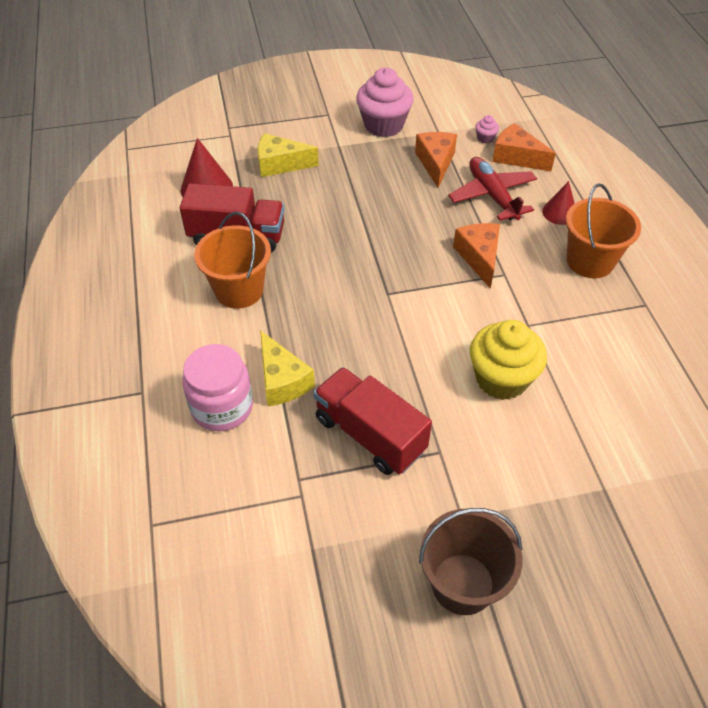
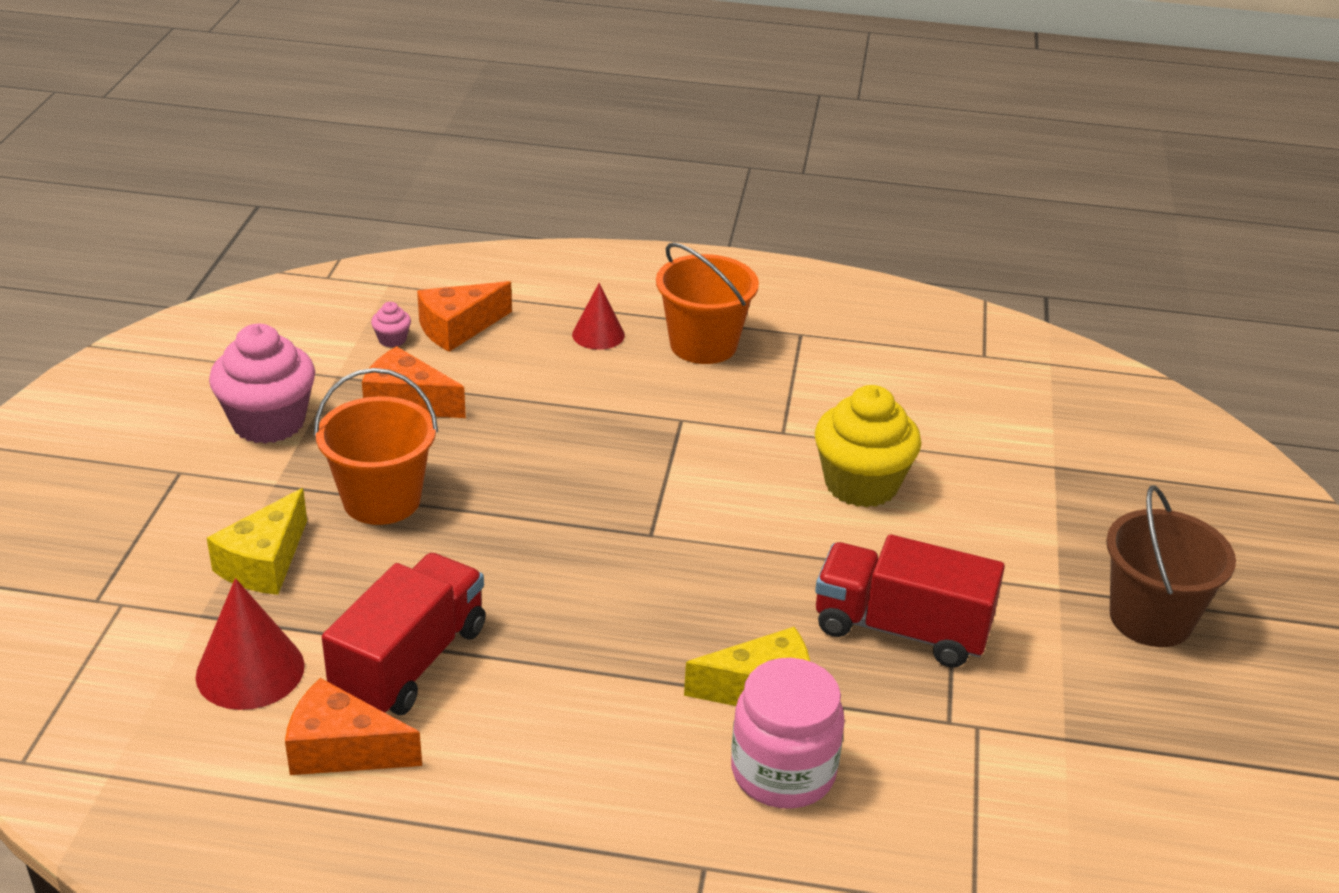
camera: 70 degrees left, 15 degrees down
orange bucket [194,212,271,309] -> orange bucket moved to [314,368,438,525]
red truck [313,367,432,475] -> red truck turned 45 degrees clockwise [815,534,1005,668]
red plane [448,157,537,221] -> none
orange cheese [453,223,500,289] -> orange cheese moved to [285,678,422,775]

